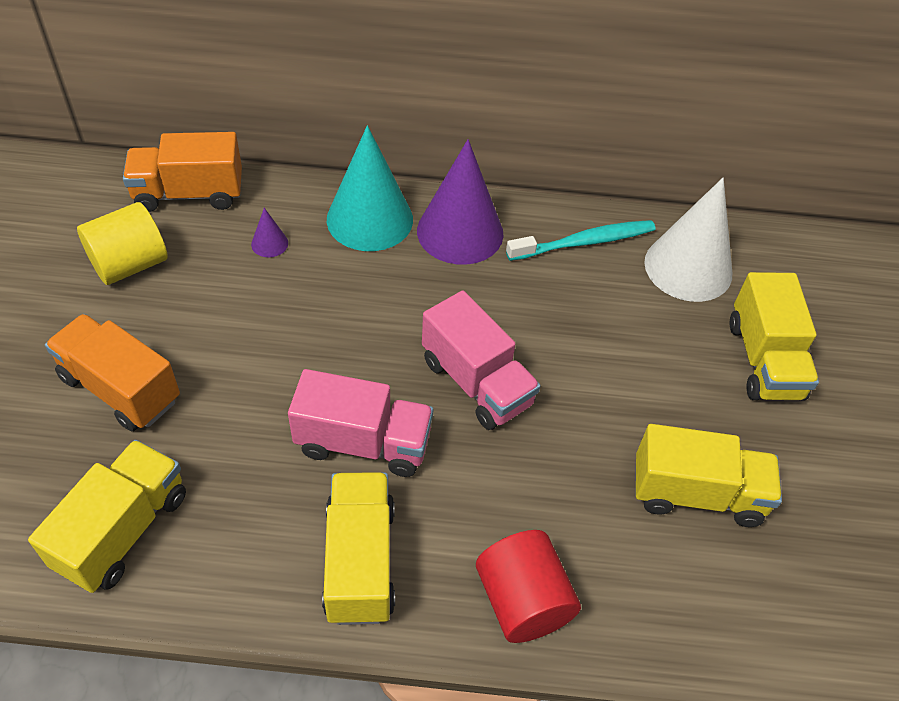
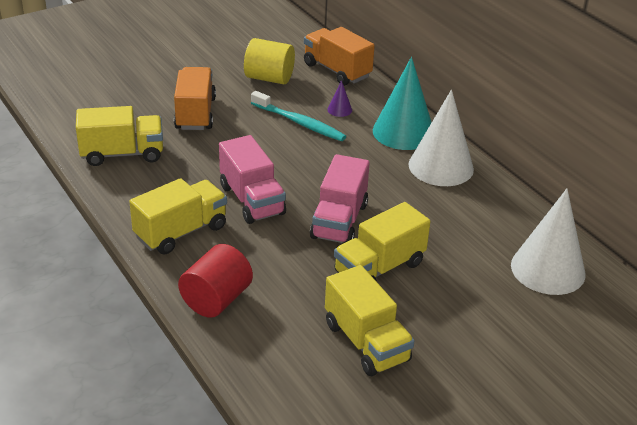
camera: 55 degrees right, 15 degrees down
purple cone [417,139,504,265] -> white cone [409,90,474,186]
turquoise toothbrush [506,220,656,261] -> turquoise toothbrush moved to [251,91,346,141]
yellow truck [729,272,819,401] -> yellow truck moved to [334,202,431,282]

